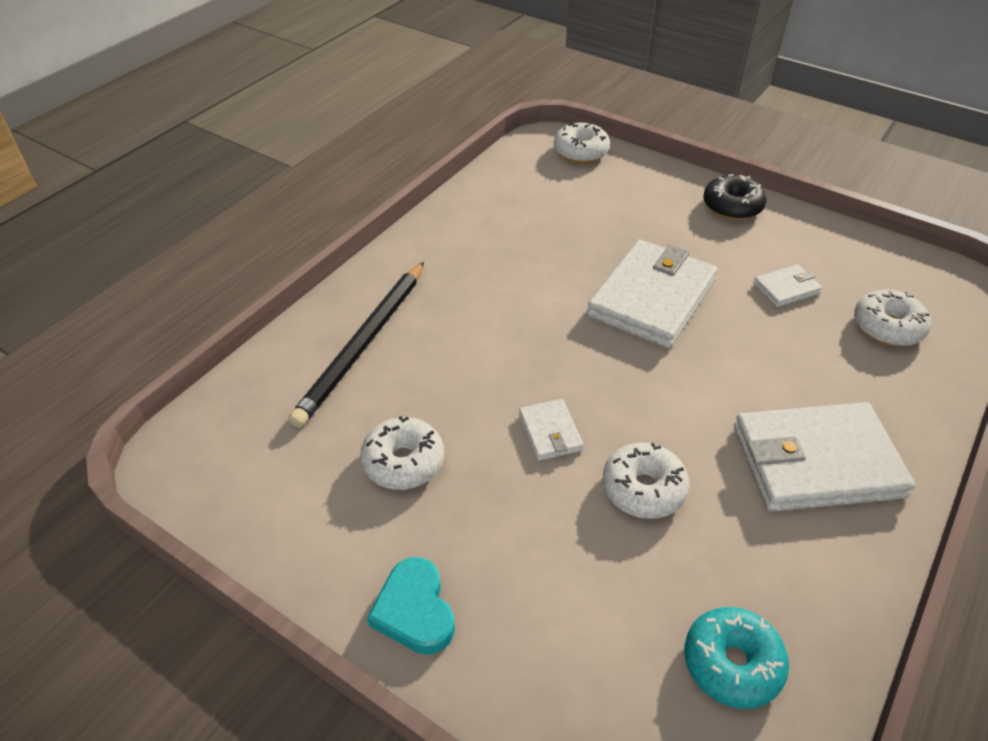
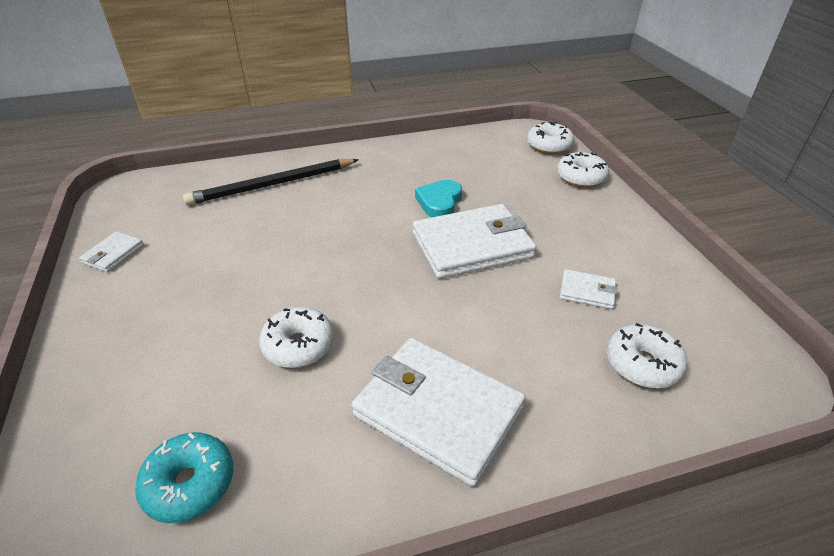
camera: 40 degrees right, 5 degrees down
white donut [360,416,444,490] -> white donut moved to [557,152,609,188]
turquoise heart [367,557,455,655] -> turquoise heart moved to [415,180,462,217]
white wallet [519,399,584,461] -> white wallet moved to [79,231,144,272]
black donut [703,174,766,220] -> none

